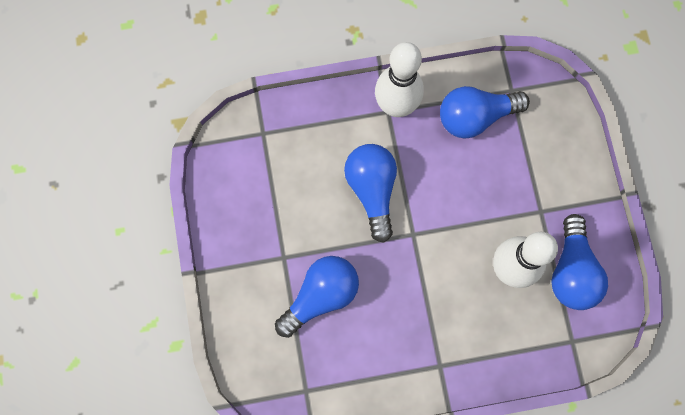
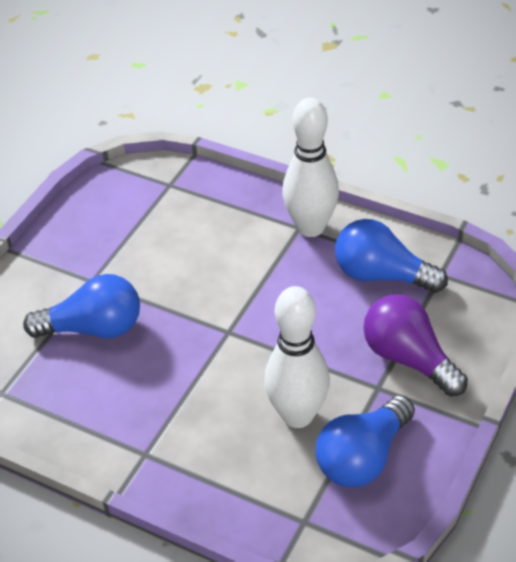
camera: 40 degrees right, 30 degrees down
blue light bulb [344,144,397,243] -> none
none -> purple light bulb [363,294,468,397]

